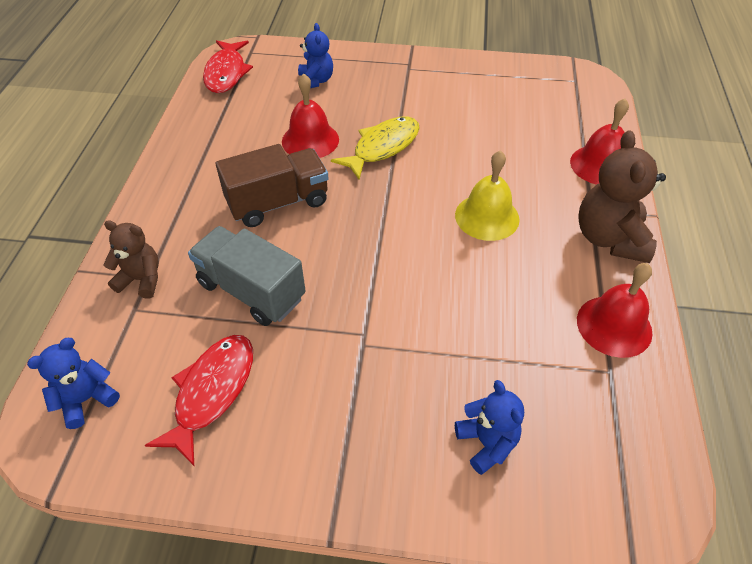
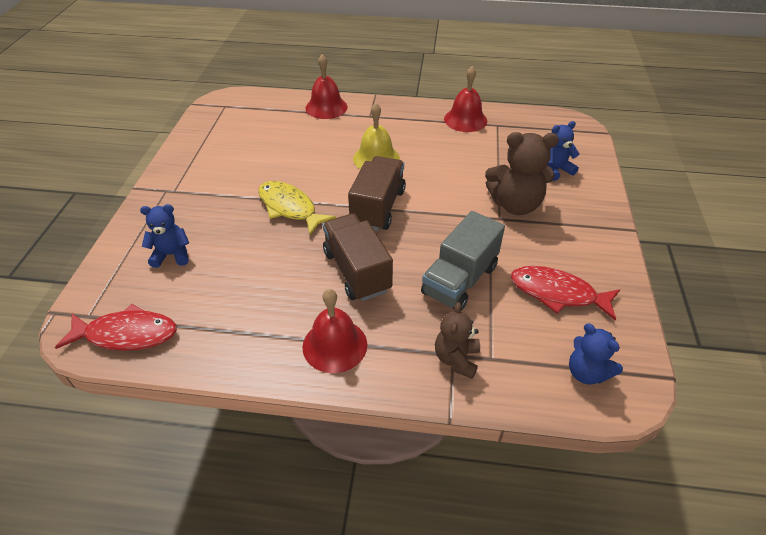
camera: 90 degrees left, 5 degrees down
red bell [282,73,339,158] -> red bell moved to [302,289,367,373]
brown teddy bear [579,130,666,263] -> brown teddy bear moved to [485,132,559,215]
none -> brown truck [348,156,406,231]

